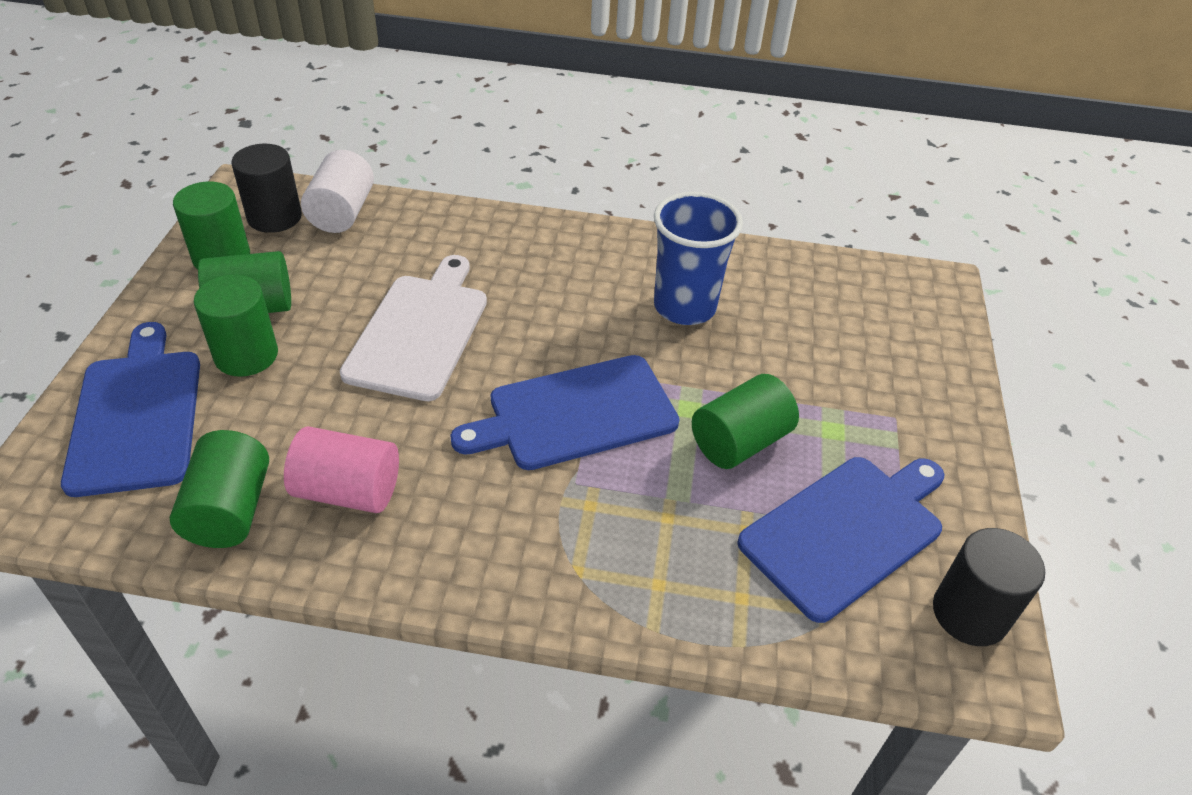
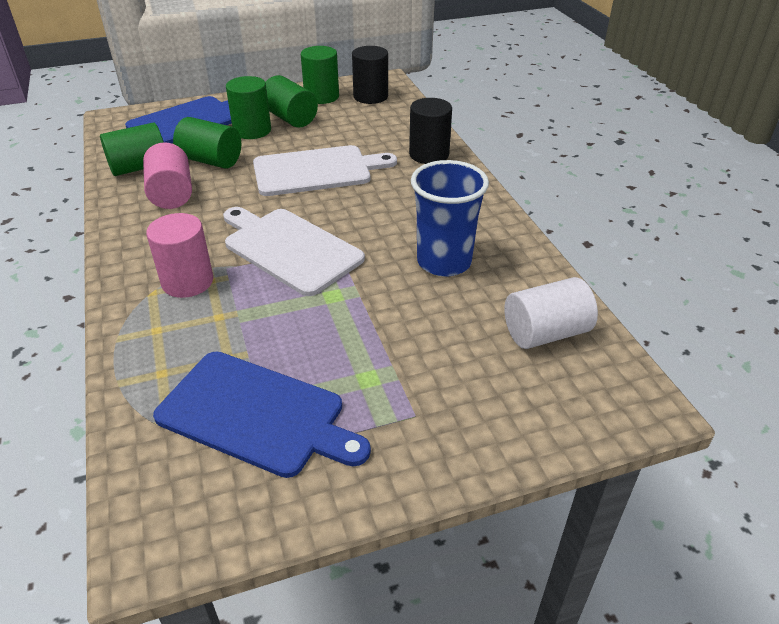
camera: 65 degrees right, 5 degrees down
white cylinder [301,150,374,233] -> white cylinder moved to [504,277,598,349]
blue cutting board [450,355,679,470] -> white cutting board [223,207,365,296]
green cylinder [692,374,799,469] -> green cylinder moved to [173,117,241,169]
black cylinder [933,528,1045,646] -> black cylinder moved to [409,98,452,164]
none -> pink cylinder [146,213,213,298]

